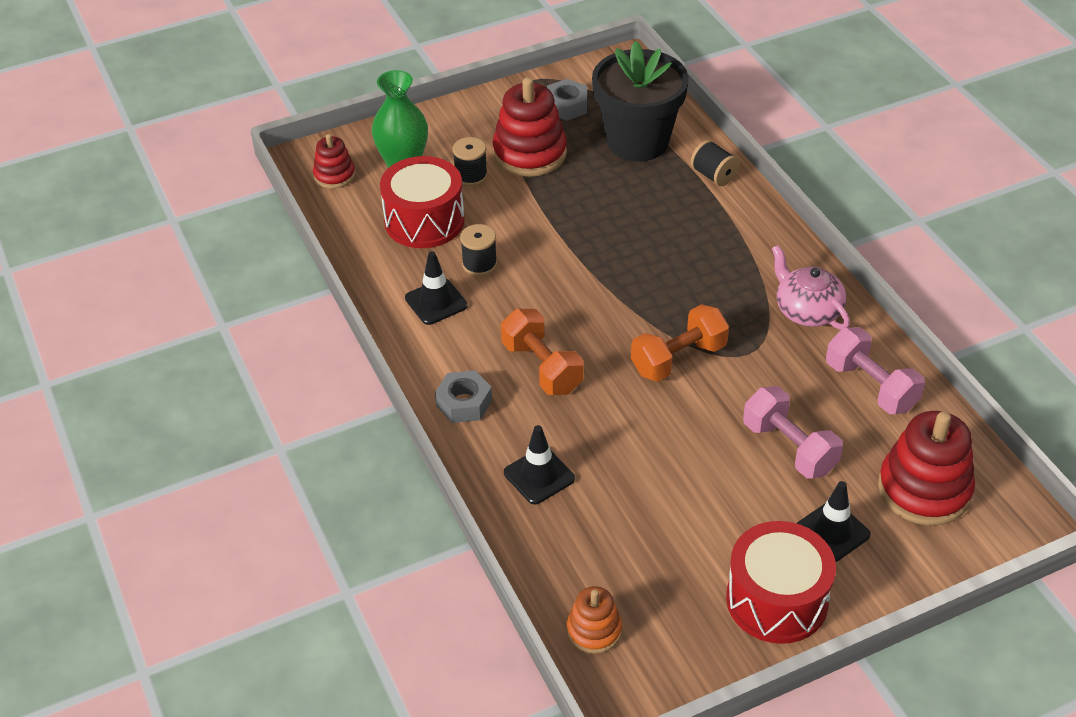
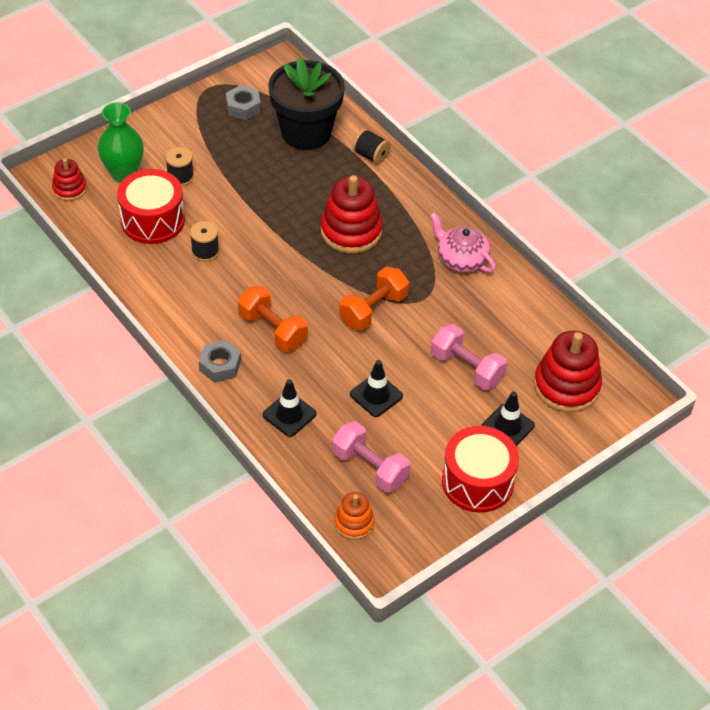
camera: 15 degrees left, 5 degrees up
black traffic cone [405,251,468,325] -> black traffic cone moved to [350,360,403,417]
red stacking toy [492,77,567,177] -> red stacking toy moved to [321,175,383,253]
pink dumbbell [826,327,925,414] -> pink dumbbell moved to [332,421,410,493]

